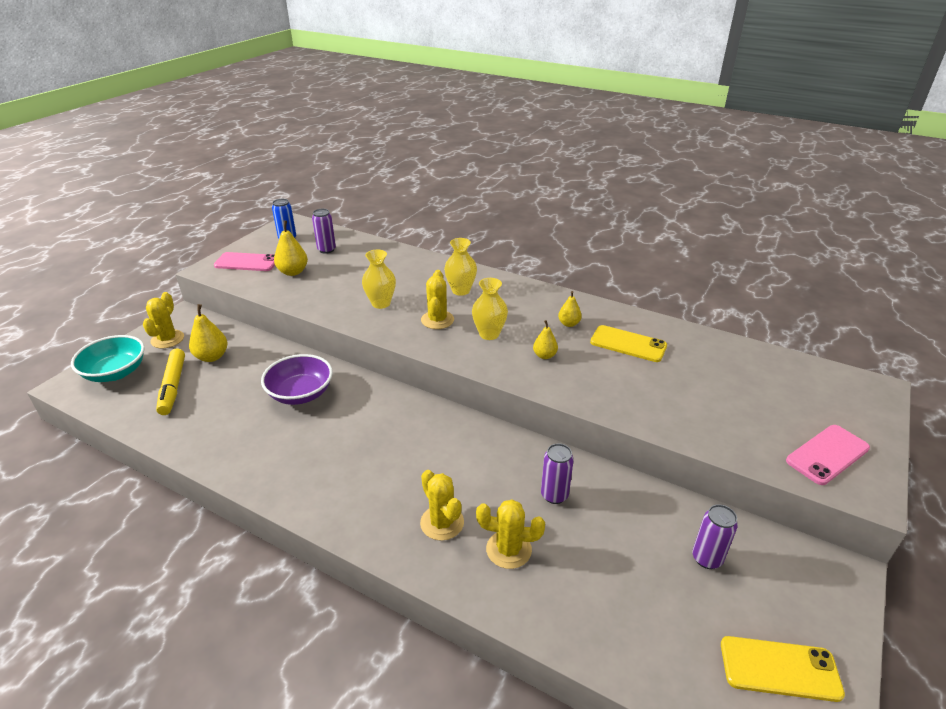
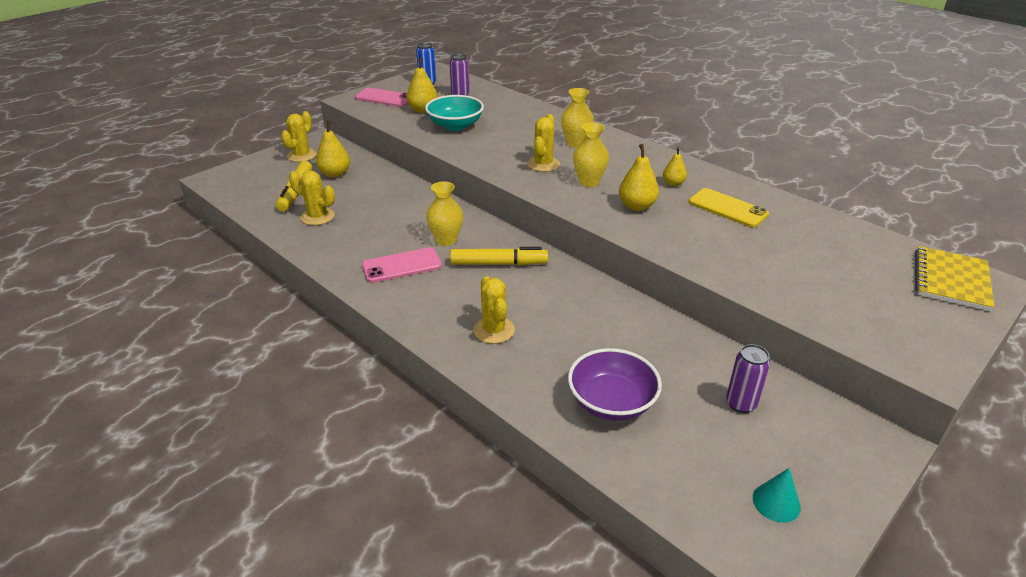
camera: 15 degrees right, 0 degrees up
turquoise bowl [71,335,145,382] -> turquoise bowl moved to [425,95,484,131]
purple bowl [261,354,333,405] -> purple bowl moved to [568,348,662,421]
yellow vase [362,250,396,309] -> yellow vase moved to [426,181,463,246]
yellow cactus [476,499,545,569] -> yellow cactus moved to [289,171,335,225]
yellow pear [533,320,558,359] -> yellow pear [619,144,659,211], size x1.58
purple can [541,444,574,504] -> none
yellow phone [721,636,845,702] -> turquoise cone [753,468,801,523]
pink phone [786,425,870,485] -> pink phone moved to [362,247,442,283]
none -> yellow marker [450,247,548,265]
none -> yellow notebook [915,246,994,312]

